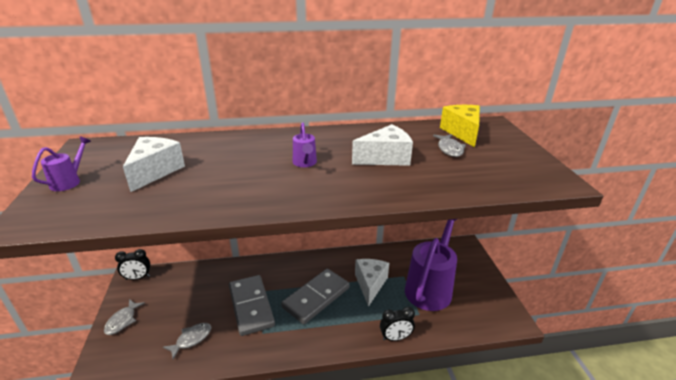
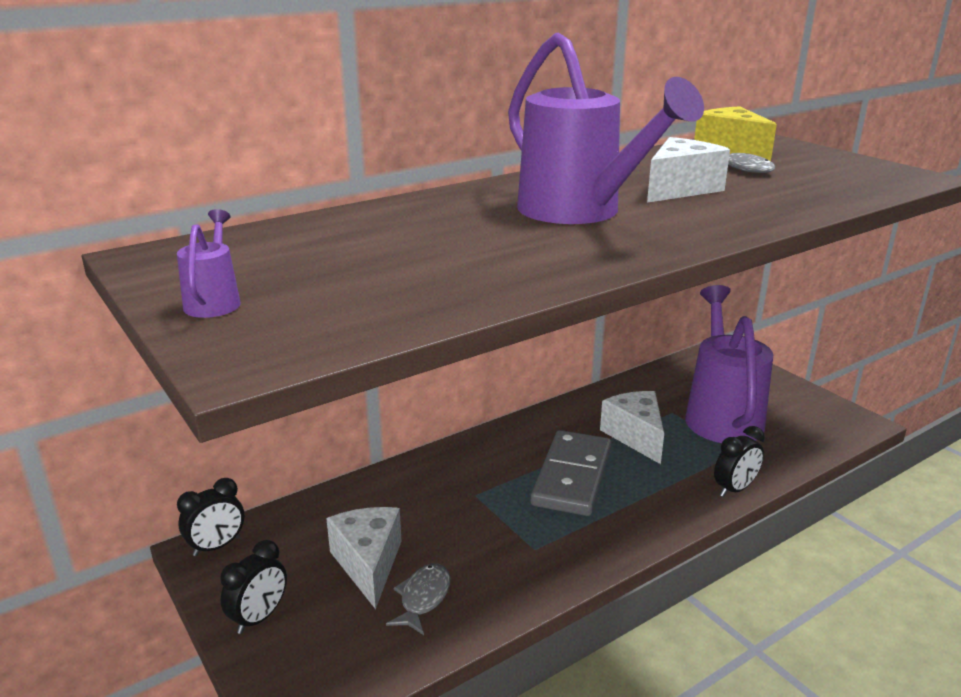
camera: 25 degrees left, 5 degrees down
grey fish [104,299,145,335] -> black clock [220,540,287,634]
white cheese [123,137,185,192] -> white cheese moved to [326,507,401,609]
grey domino [229,275,275,336] -> none
purple watering can [293,122,317,167] -> purple watering can [508,33,704,224], size x2.43

